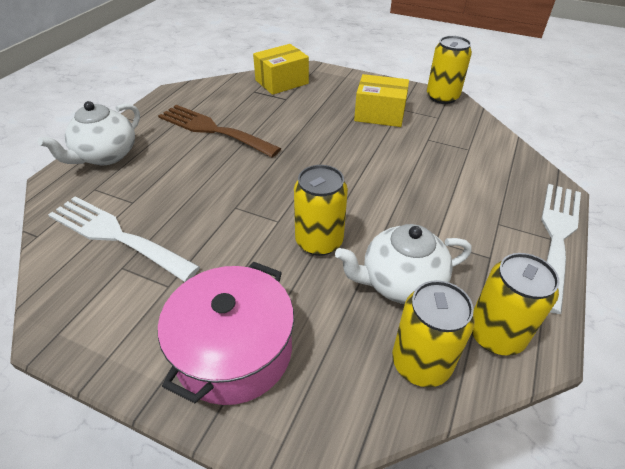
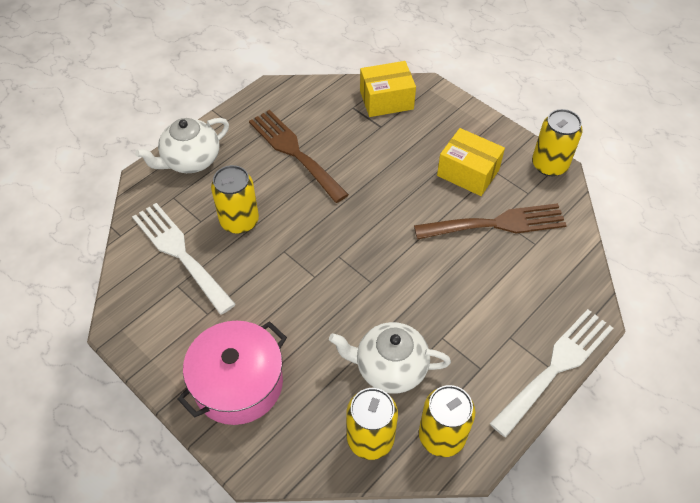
camera: 20 degrees right, 10 degrees up
yellow can [294,165,348,256] -> yellow can moved to [211,165,259,234]
none -> brown fork [414,203,567,240]

